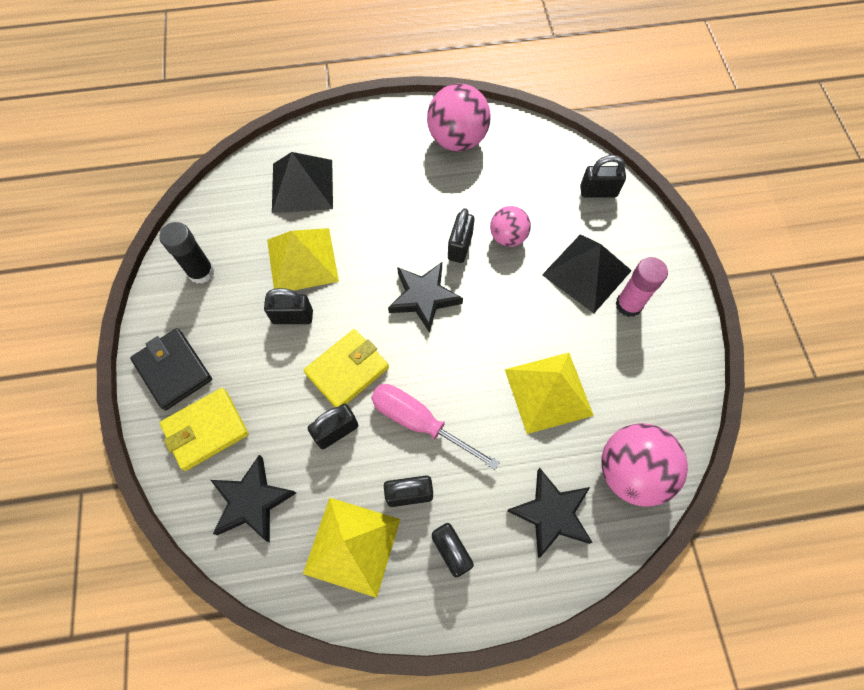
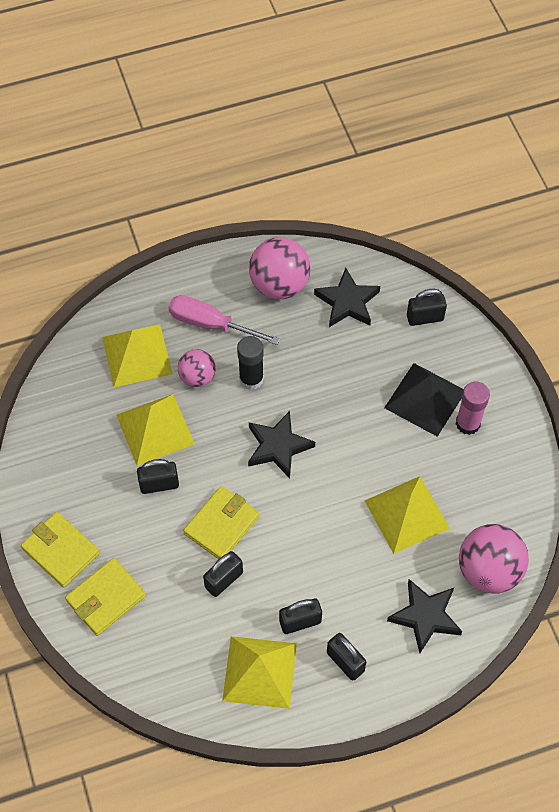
camera: 10 degrees left, 5 degrees down
black wallet [130,328,212,410] -> yellow wallet [21,512,100,587]
black glue stick [160,222,214,284] -> black glue stick moved to [237,336,264,390]
black star [211,455,296,542] -> black star moved to [314,268,380,327]
black pyramid [272,152,333,213] -> yellow pyramid [102,325,173,387]
pink screwdriver [371,384,500,470] -> pink screwdriver moved to [169,295,280,345]
black padlock [448,208,474,263] -> none
pink ball [490,206,531,247] -> pink ball moved to [178,349,216,387]

